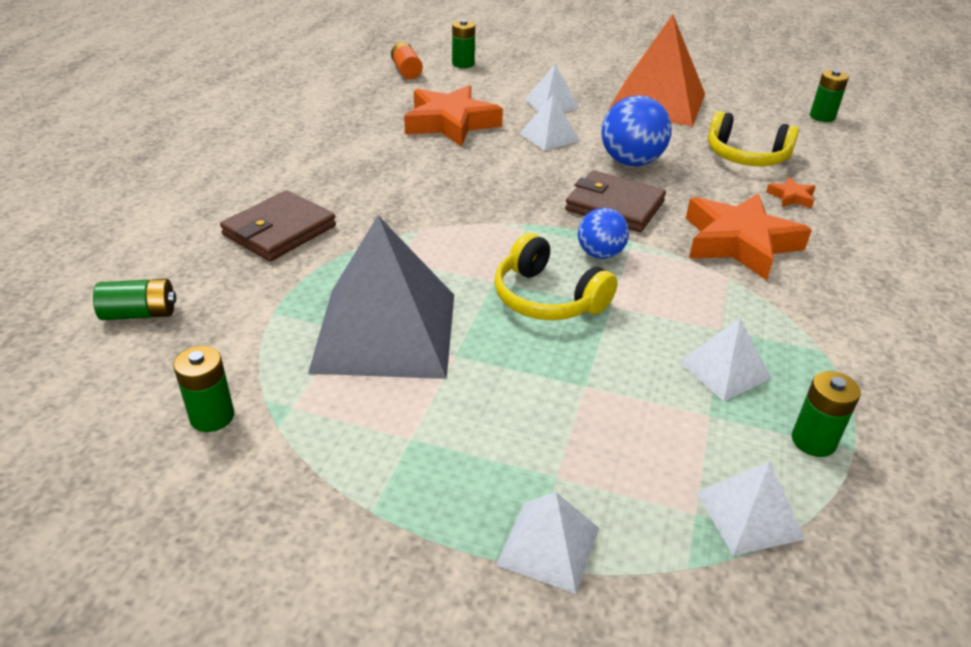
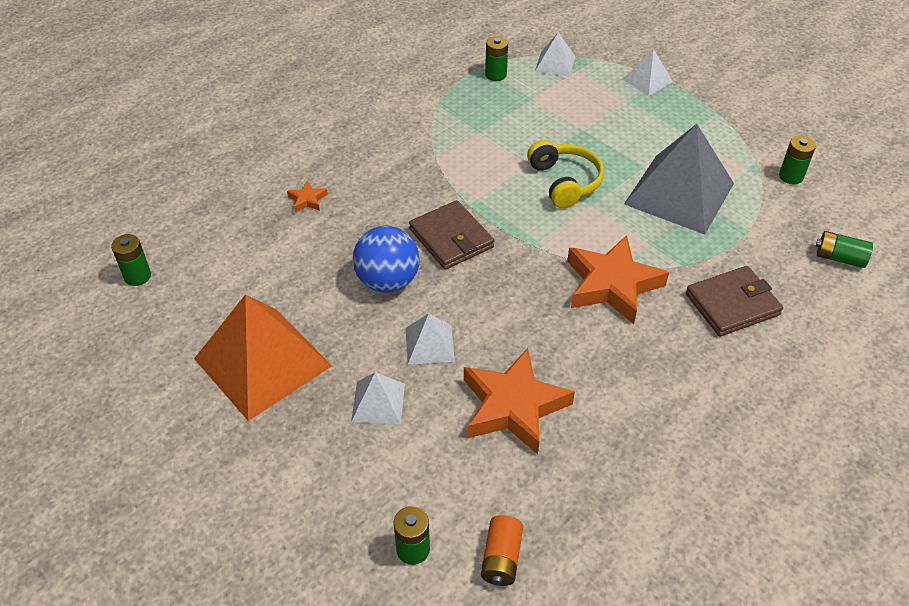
camera: 150 degrees left, 10 degrees up
blue ball [578,208,629,259] -> none
white pyramid [679,318,772,401] -> none
orange star [686,194,812,280] -> orange star moved to [567,235,669,324]
yellow headphones [708,111,799,166] -> none

